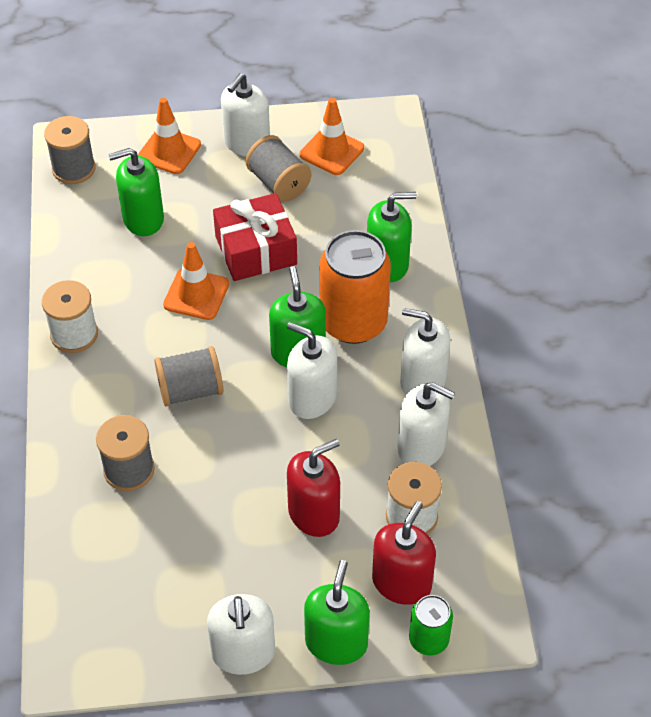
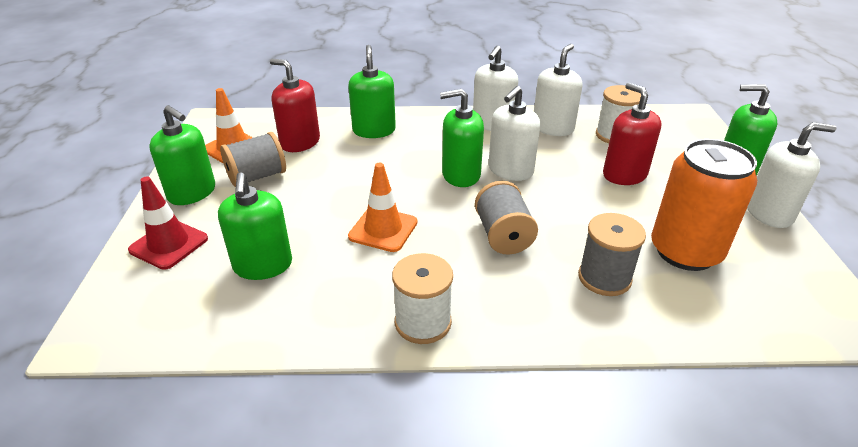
camera: 85 degrees left, 15 degrees down
grey spool [44,116,96,184] -> none
orange traffic cone [137,98,201,174] -> red traffic cone [128,177,208,270]
red gift [213,193,297,281] -> none
white soap dispenser [221,73,270,157] -> green soap dispenser [149,105,215,205]
orange can [320,230,391,344] -> orange can moved to [651,139,757,271]
red soap dispenser [372,501,436,605] -> red soap dispenser moved to [270,59,320,152]
green can [409,595,453,655] -> none

